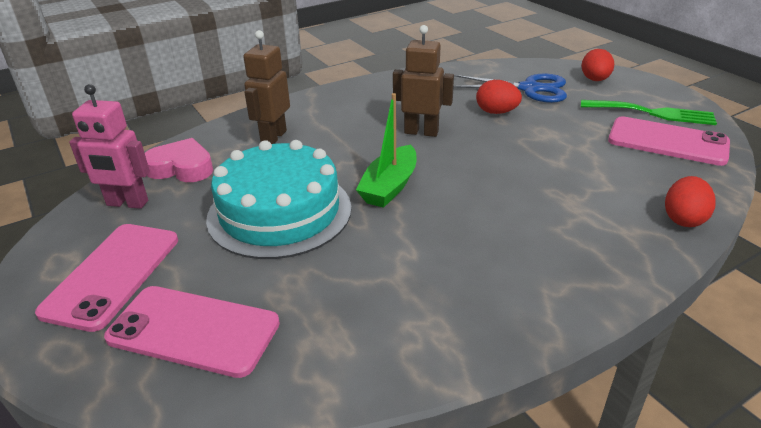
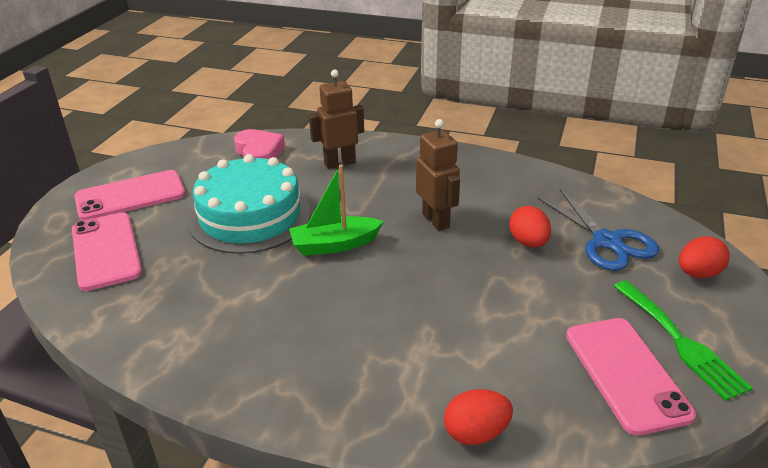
camera: 50 degrees right, 0 degrees up
pink robot [69,84,150,209] -> none

